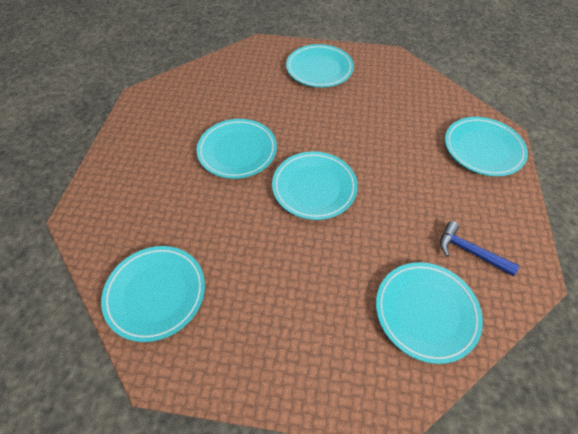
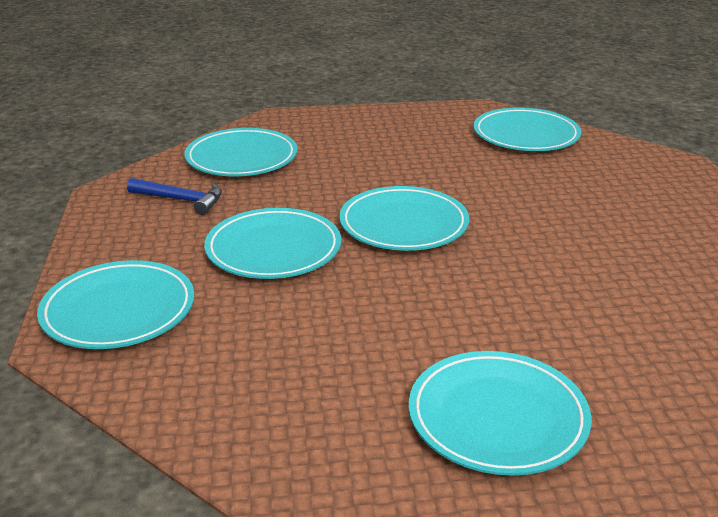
camera: 165 degrees right, 25 degrees down
turquoise plate [197,119,277,179] -> turquoise plate moved to [204,208,341,279]

